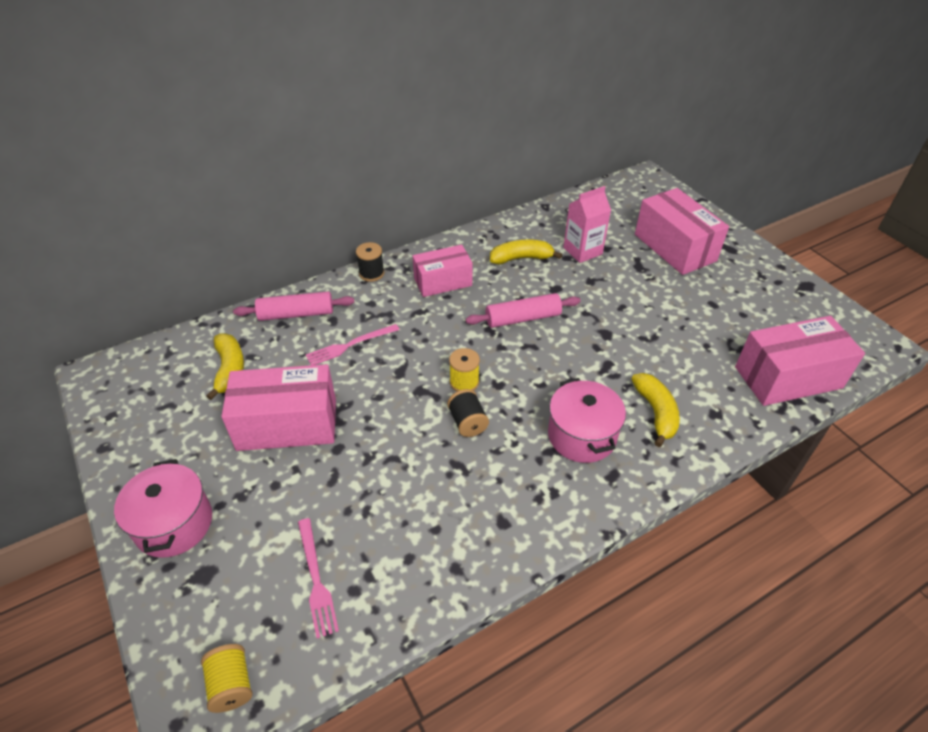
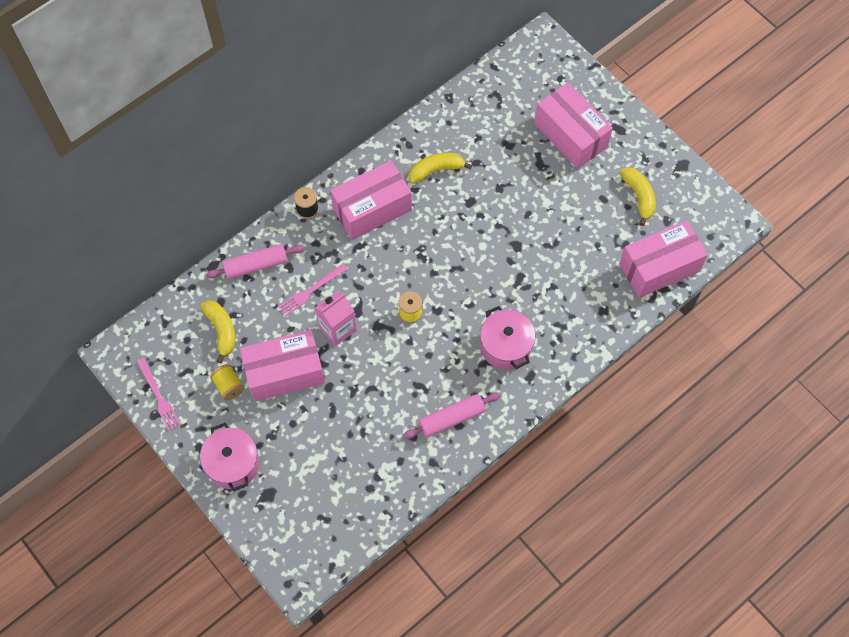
camera: 10 degrees left, 20 degrees up
yellow spool [201,644,252,713] -> yellow spool moved to [210,364,244,401]
pink fork [298,518,339,638] -> pink fork moved to [137,358,181,431]
pink box [413,245,473,297] -> pink box [330,160,412,240], size x1.51
black spool [447,389,489,437] -> none
pink rolling pin [466,293,581,328] -> pink rolling pin moved to [403,392,500,439]
pink carton [563,186,611,263] -> pink carton moved to [315,292,357,346]
yellow banana [631,373,680,447] -> yellow banana moved to [620,167,656,226]

